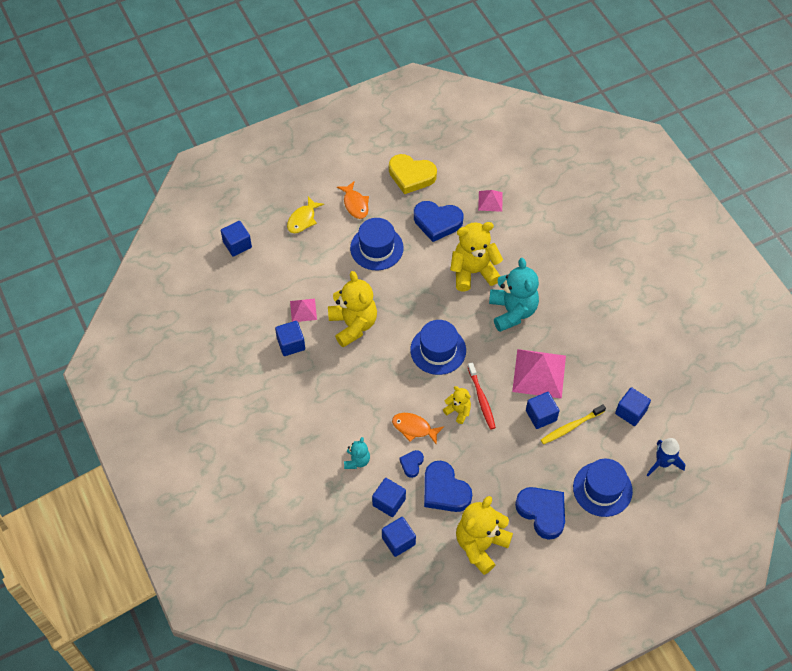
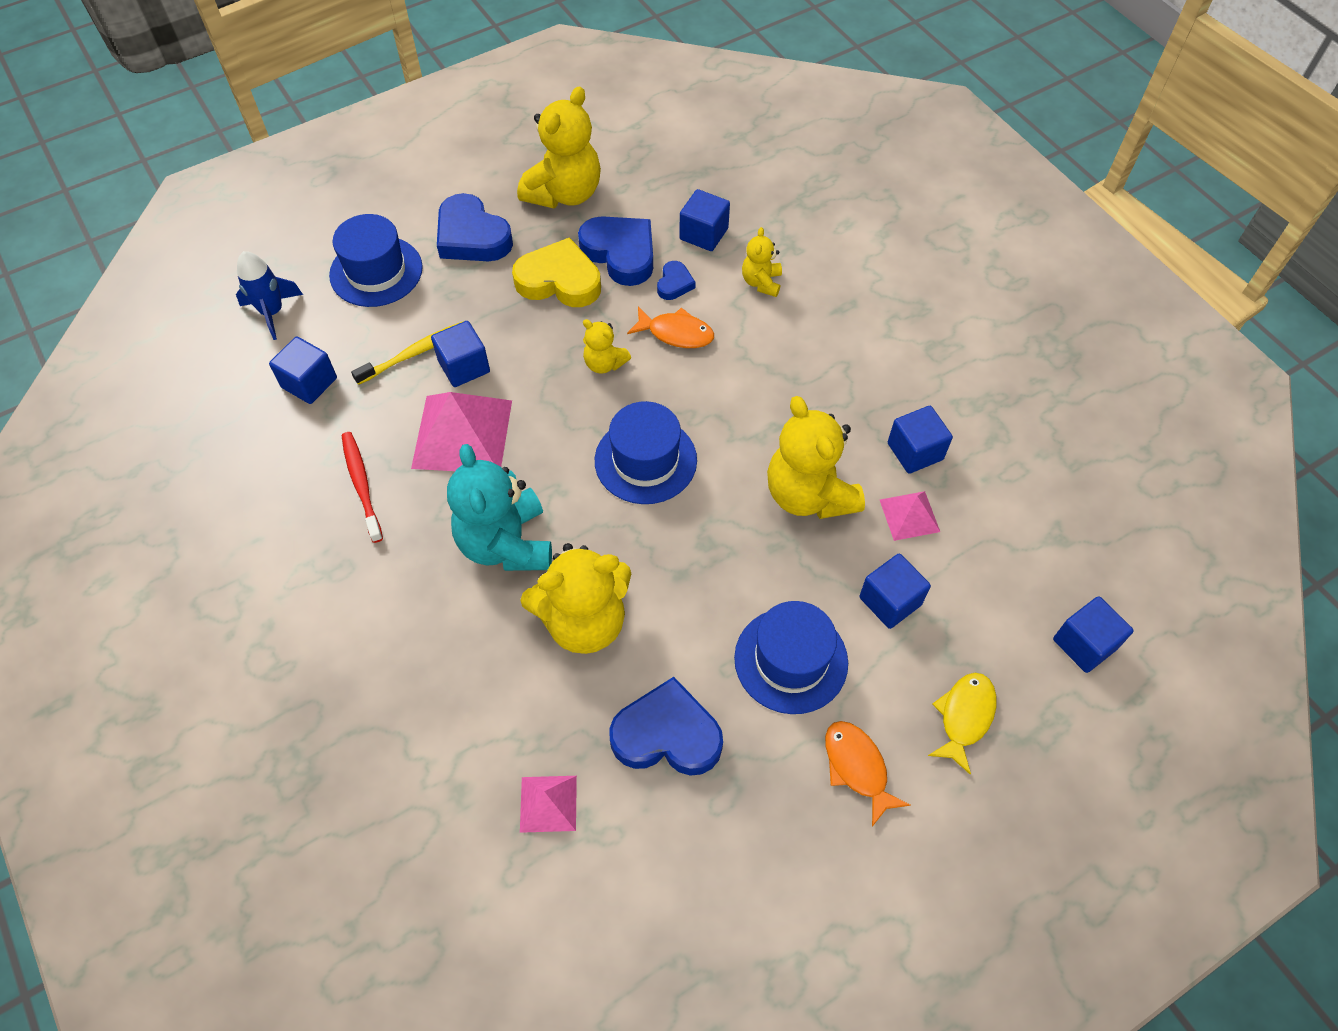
camera: 175 degrees right, 0 degrees up
turquoise teddy bear [344,437,370,469] -> yellow teddy bear [742,227,782,297]
blue cube [382,517,416,557] -> blue cube moved to [859,553,931,629]
yellow heart [389,154,437,194] -> yellow heart moved to [512,237,601,307]
red toothbrush [468,362,496,429] -> red toothbrush moved to [341,432,383,543]

